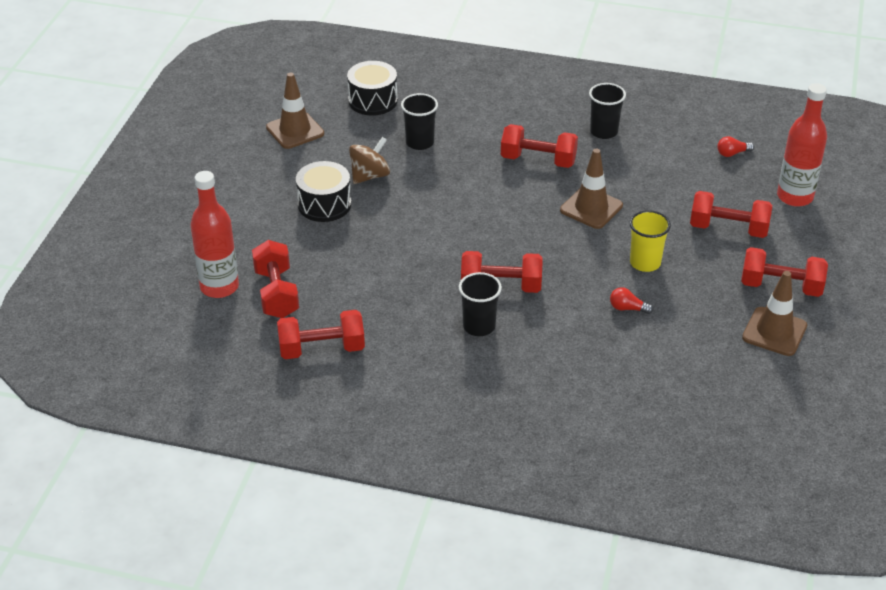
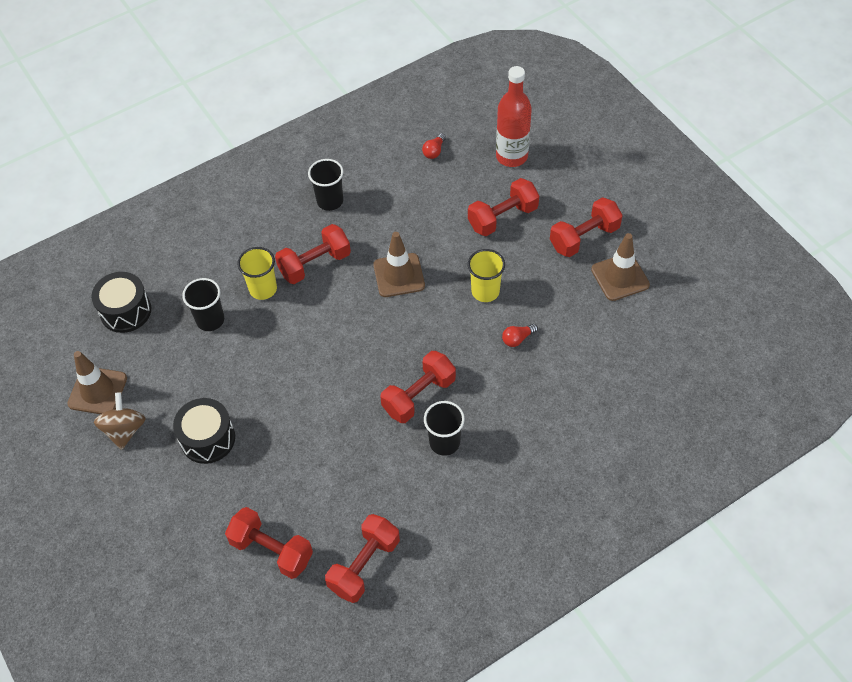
camera: 45 degrees left, 15 degrees up
red bottle [190,171,239,298] -> none
brown spinning top [349,137,390,184] -> brown spinning top moved to [94,392,146,450]
none -> yellow cup [237,247,277,300]

